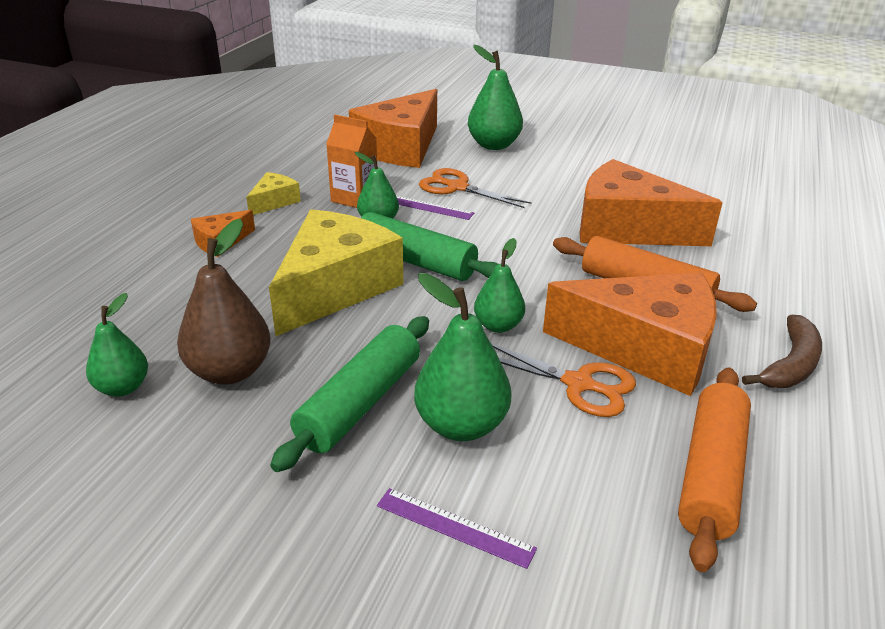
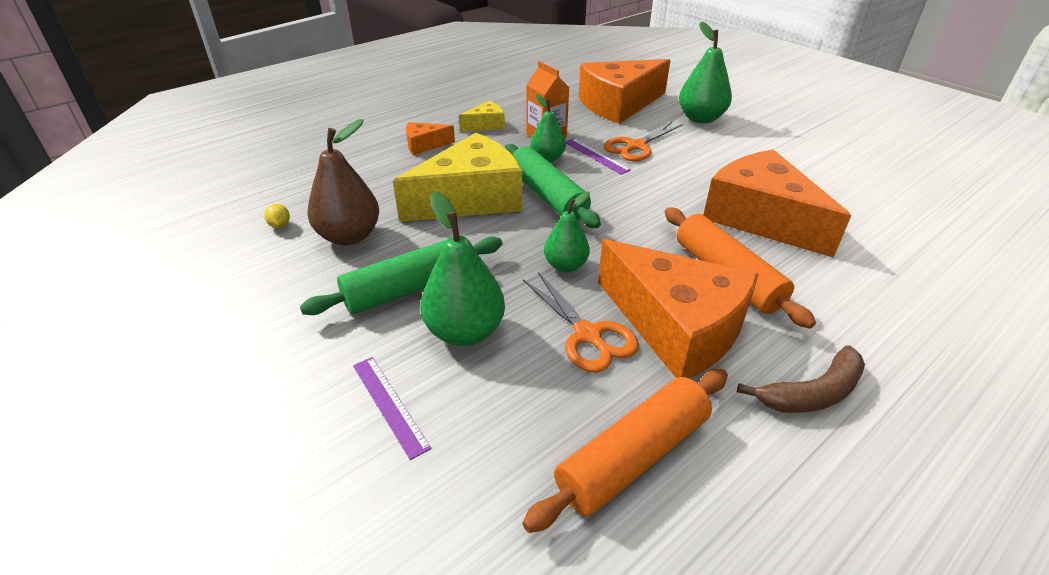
camera: 30 degrees right, 5 degrees up
green pear [86,293,148,397] -> yellow lemon [264,204,290,228]
orange scissors [419,168,531,208] -> orange scissors turned 105 degrees counterclockwise [604,122,683,161]

